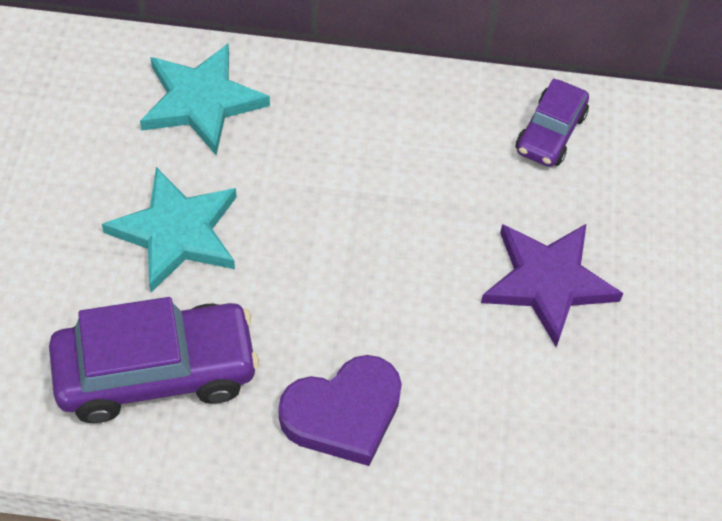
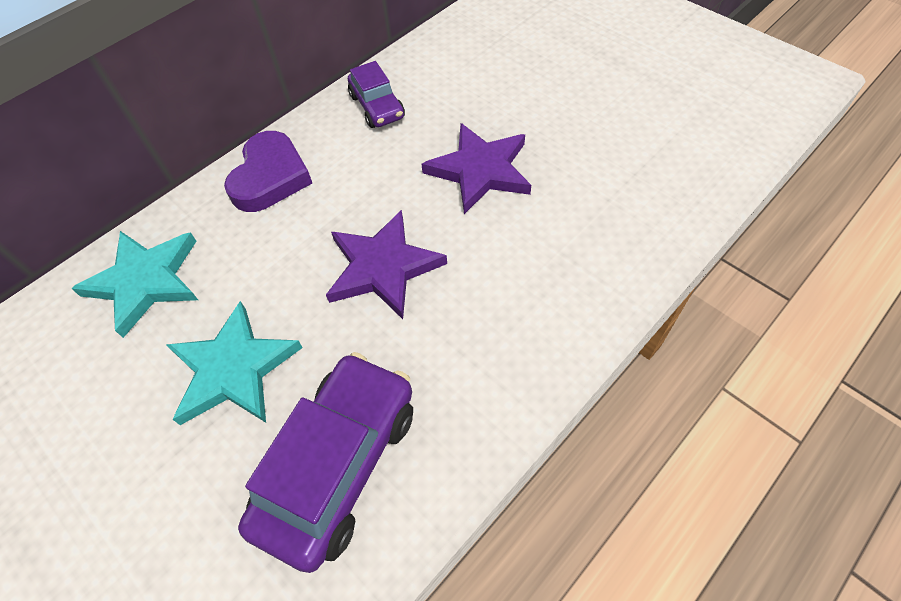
camera: 45 degrees left, 0 degrees up
purple heart [278,355,402,466] -> purple heart moved to [224,131,312,212]
none -> purple star [326,210,447,319]

